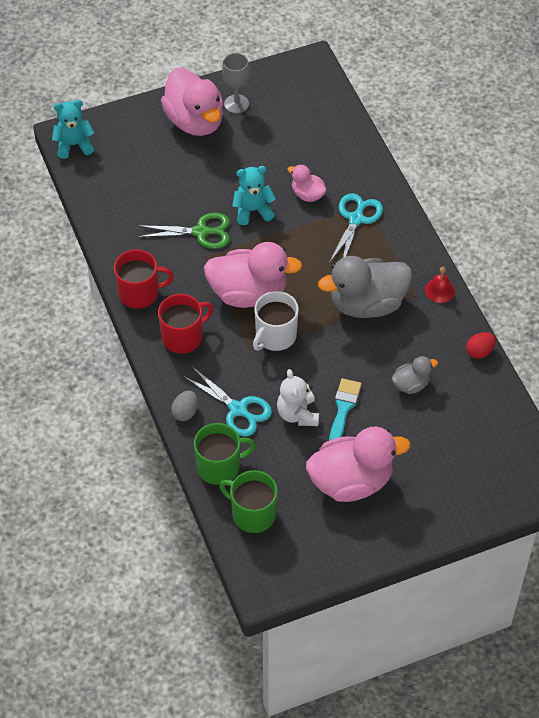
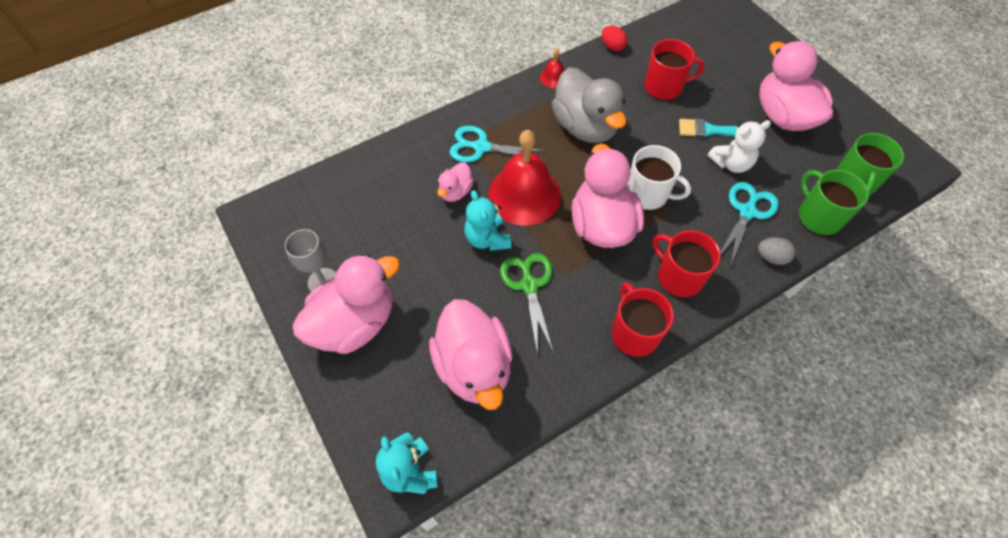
camera: 100 degrees left, 5 degrees up
grey duck [392,356,438,394] -> red mug [644,39,704,100]
none -> pink duck [429,299,513,410]
none -> red bell [488,130,561,225]

